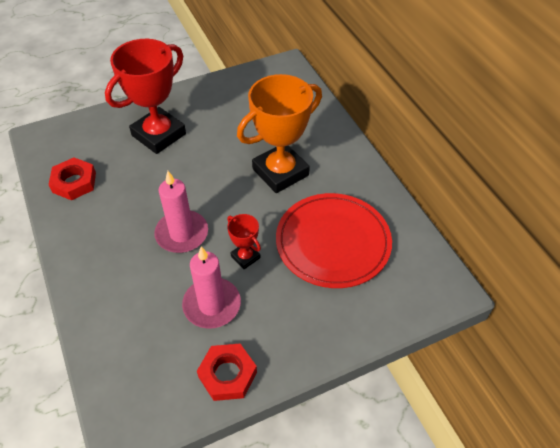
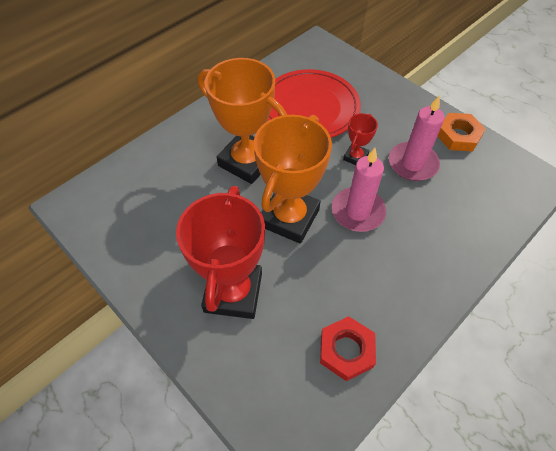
camera: 110 degrees left, 5 degrees up
red trophy [105,39,186,154] -> red trophy turned 75 degrees clockwise [176,186,265,319]
red nut [197,344,257,401] -> orange nut [438,113,486,151]
none -> orange trophy [253,115,332,244]

